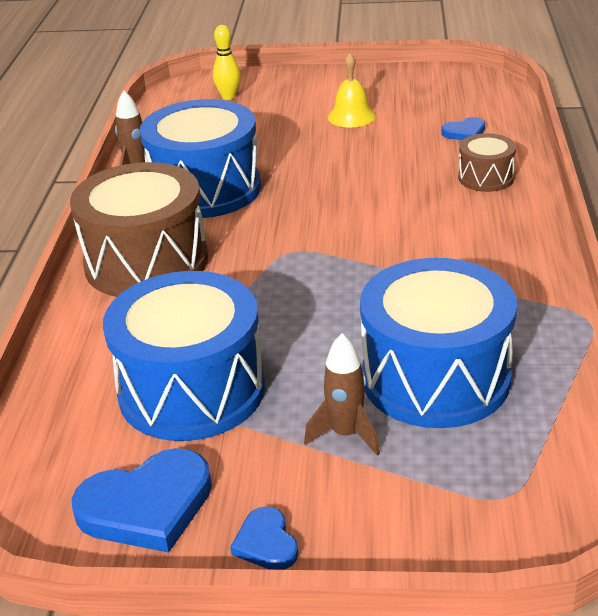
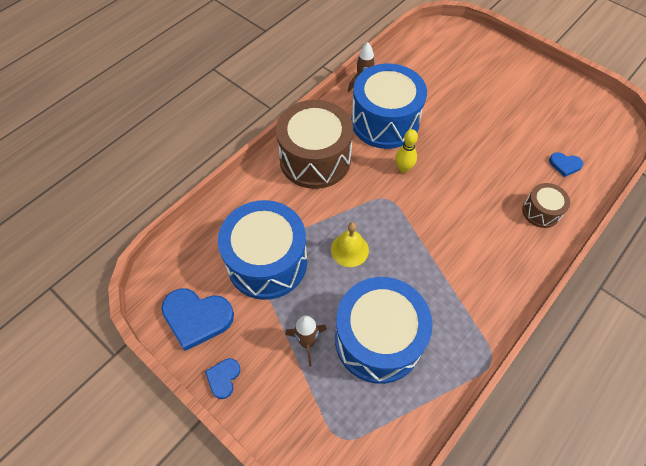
camera: 35 degrees right, 25 degrees up
yellow bowling pin [213,25,241,100] -> yellow bowling pin moved to [395,129,418,173]
yellow bell [328,53,376,128] -> yellow bell moved to [331,222,369,267]

